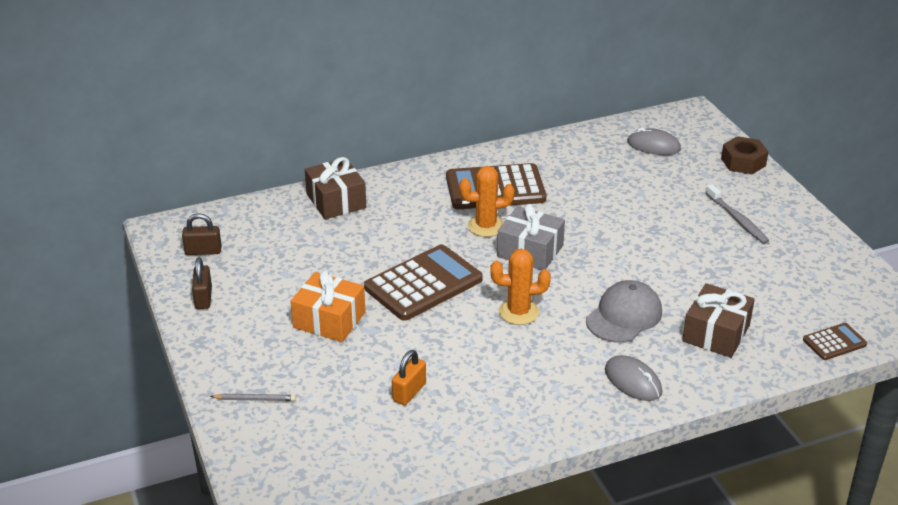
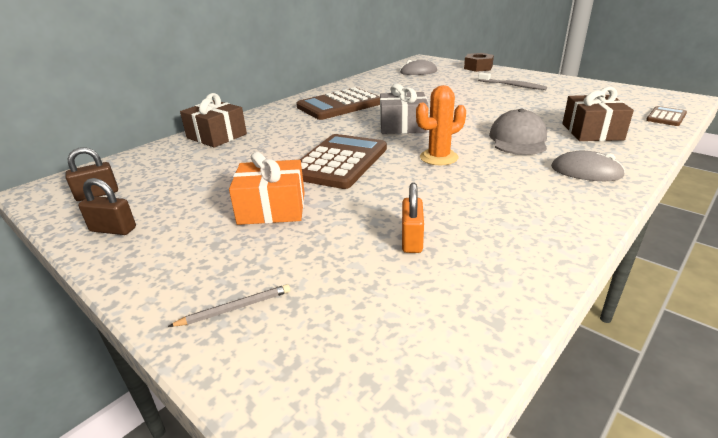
camera: 25 degrees left, 5 degrees down
brown padlock [192,257,212,309] -> brown padlock turned 45 degrees counterclockwise [78,178,136,235]
orange cactus [459,166,515,237] -> none

